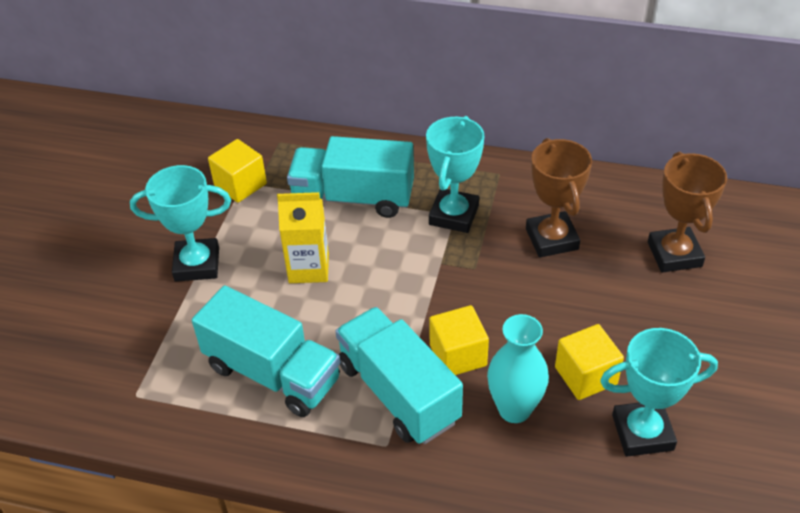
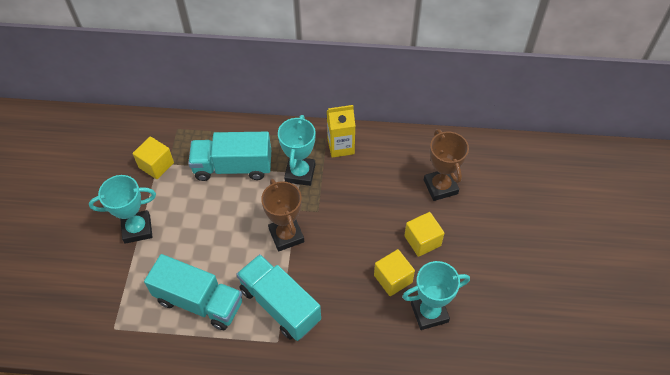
camera: 10 degrees left, 10 degrees up
yellow carton [277,192,329,283] -> yellow carton moved to [327,105,355,158]
yellow cube [429,305,489,375] -> yellow cube moved to [404,212,444,257]
turquoise vase [487,314,549,423] -> none
brown trophy [526,138,592,258] -> brown trophy moved to [261,179,304,252]

